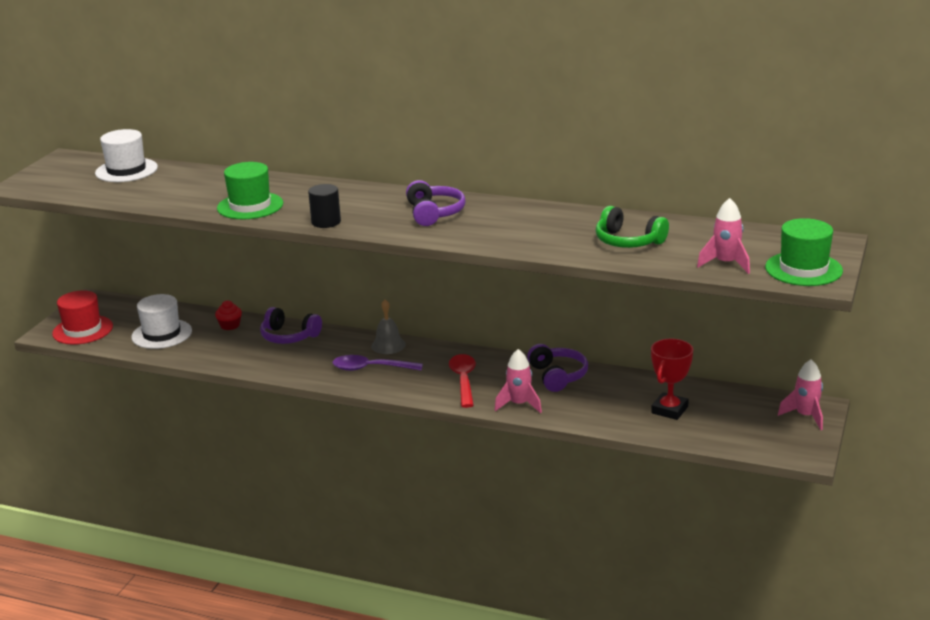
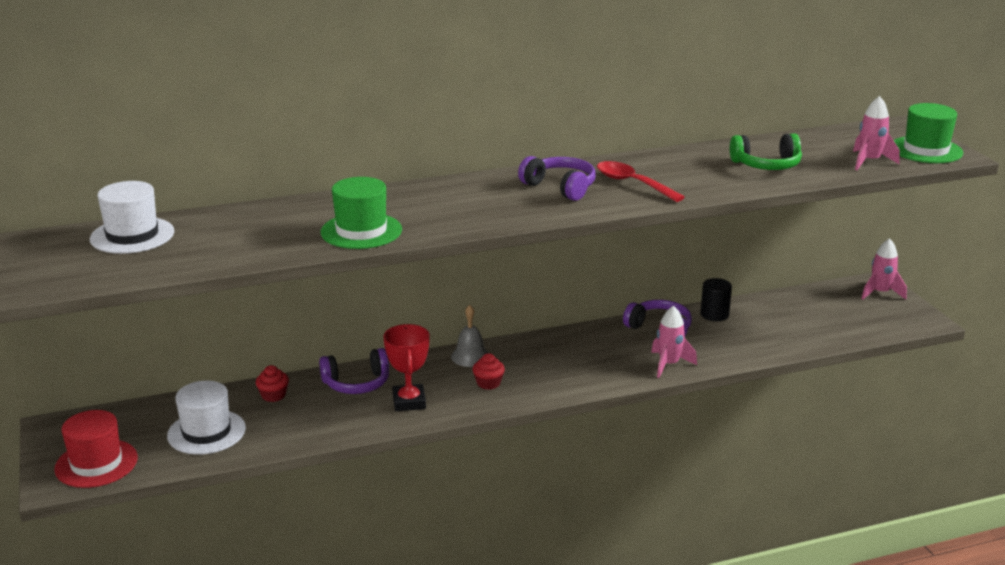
camera: 40 degrees left, 0 degrees up
black cylinder [308,184,341,228] -> black cylinder moved to [701,278,732,321]
purple spoon [333,355,423,371] -> red cupcake [472,353,505,390]
red spoon [449,354,476,408] -> red spoon moved to [597,161,685,202]
red trophy [651,339,693,420] -> red trophy moved to [383,324,429,411]

